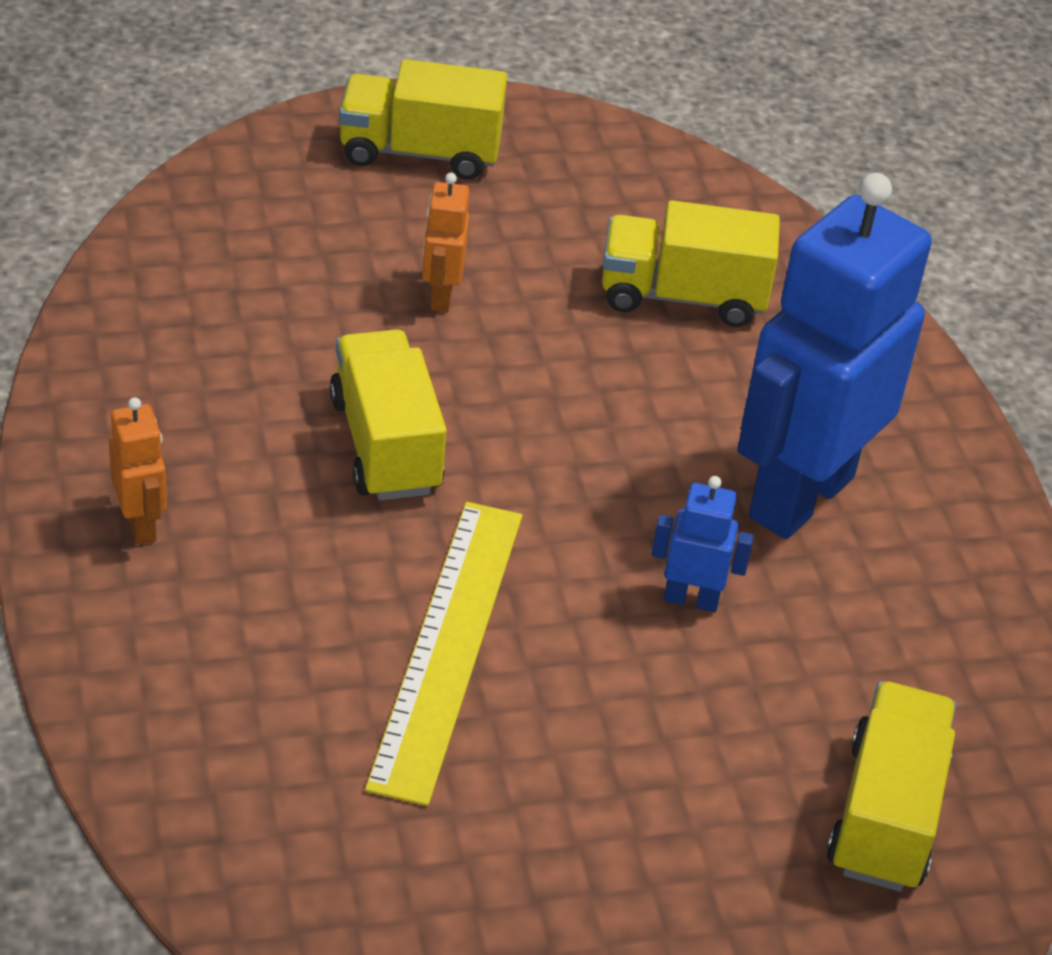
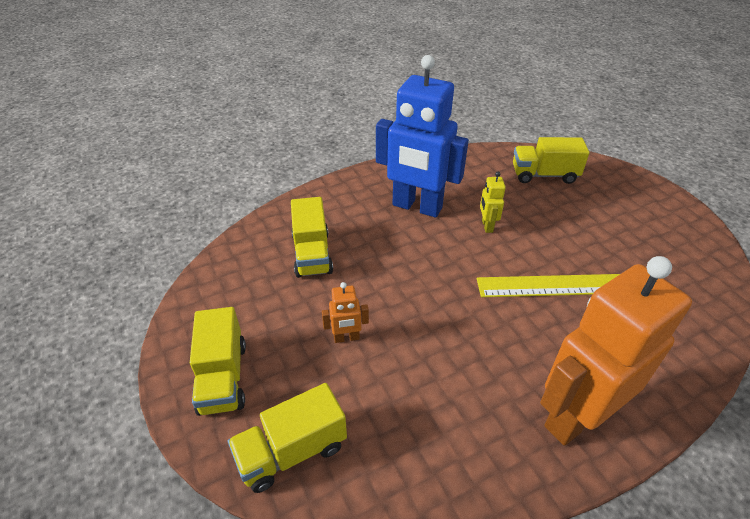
camera: 100 degrees left, 0 degrees up
orange robot [109,397,167,545] -> orange robot [540,256,692,446], size x2.44
yellow truck [329,329,447,500] -> yellow truck moved to [228,383,347,493]
blue robot [652,476,754,612] -> yellow robot [480,172,506,233]

